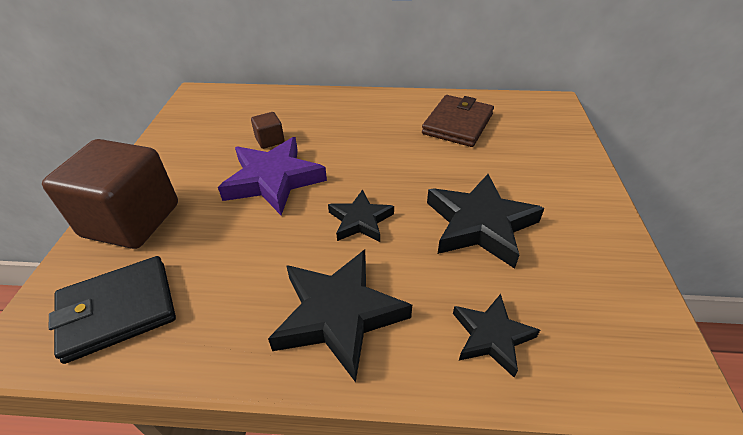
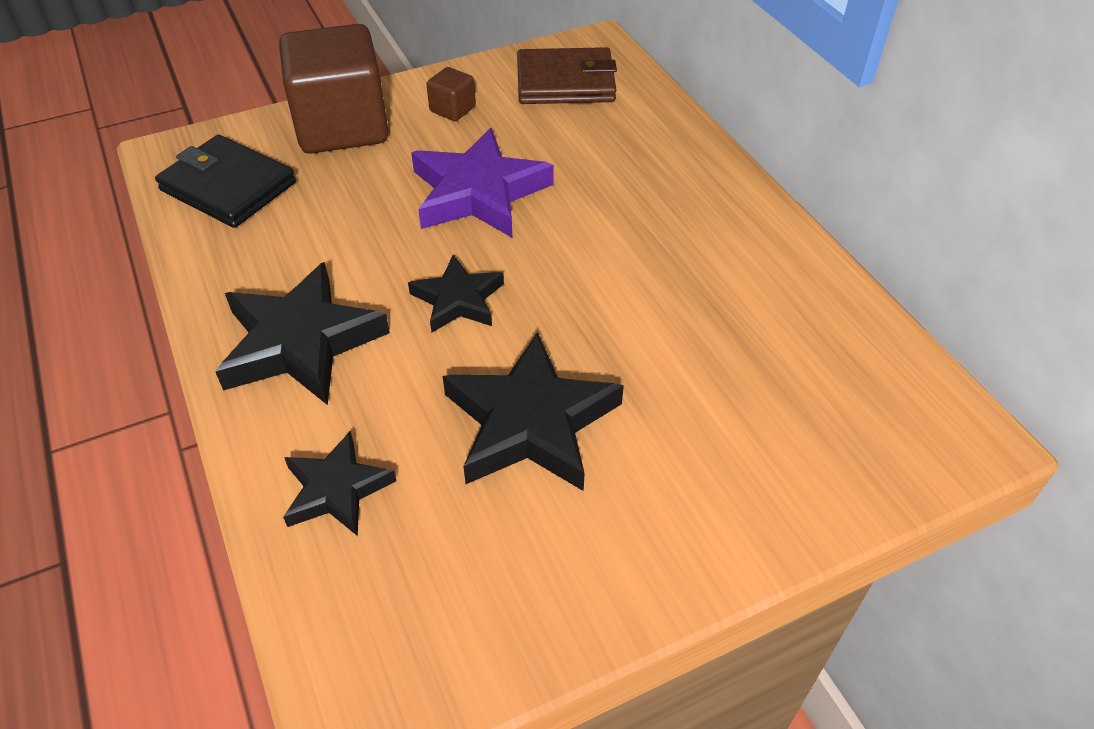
camera: 60 degrees right, 5 degrees up
brown cube [251,112,285,149] -> brown cube moved to [426,67,476,121]
brown wallet [422,95,494,147] -> brown wallet moved to [517,47,617,104]

